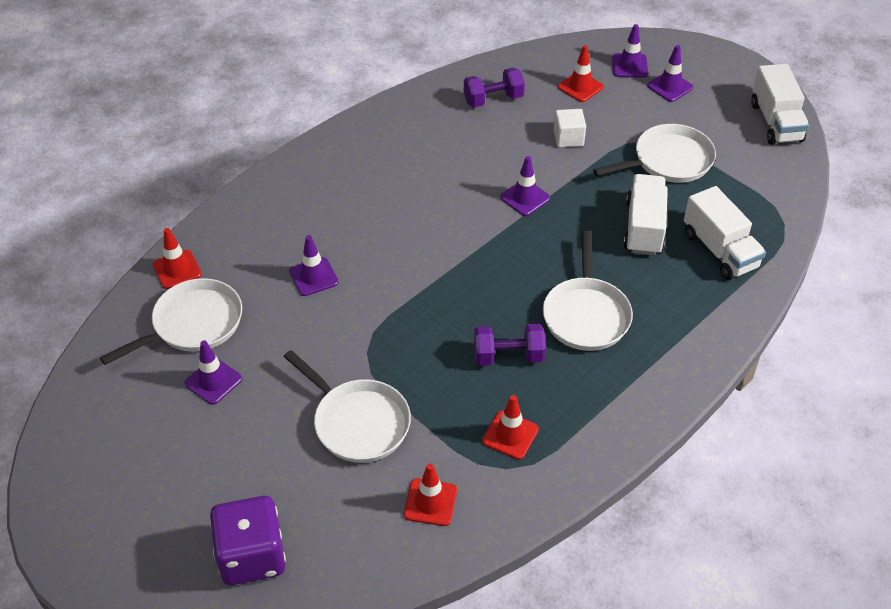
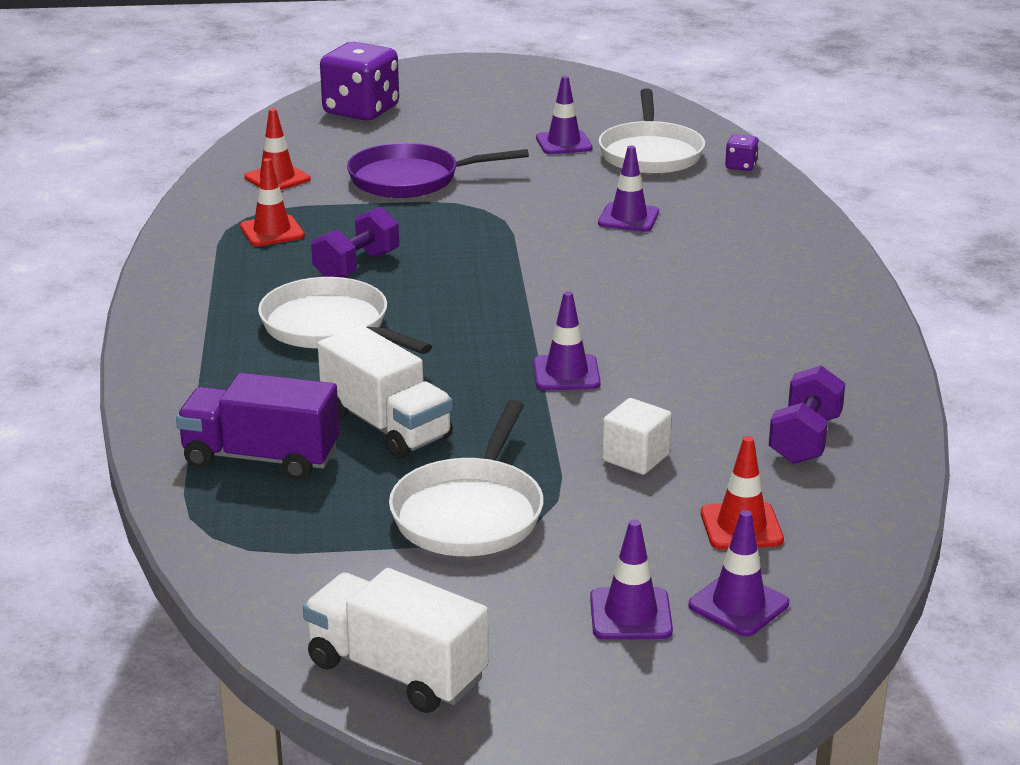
camera: 130 degrees right, 20 degrees down
red traffic cone [153,228,202,289] -> purple dice [725,134,759,171]
white pan [284,350,411,463] -> purple pan [347,143,529,198]
white truck [684,186,766,280] -> purple truck [176,373,339,480]

